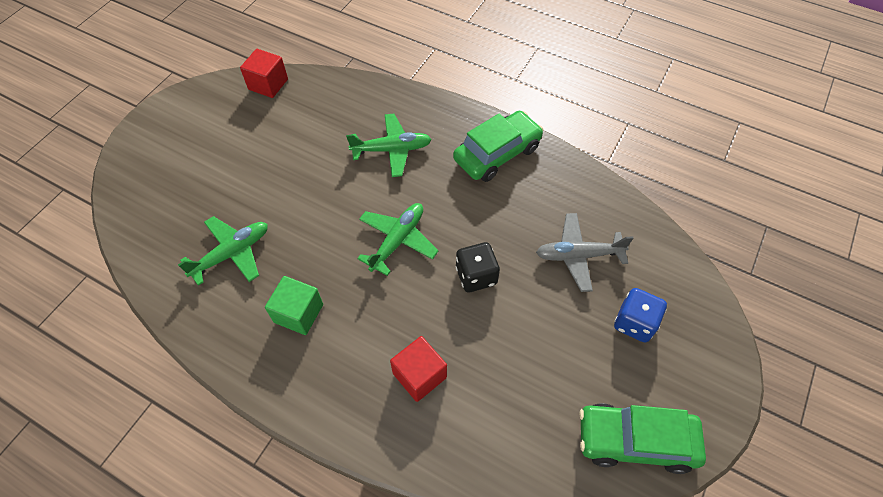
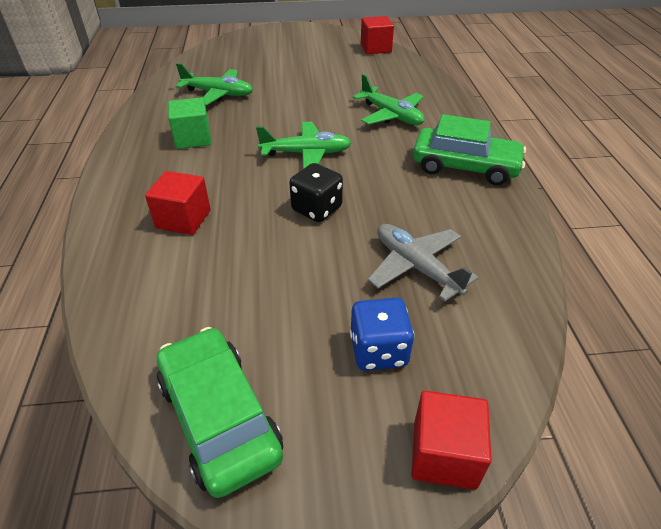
camera: 55 degrees right, 15 degrees down
none -> red cube [411,391,492,490]

